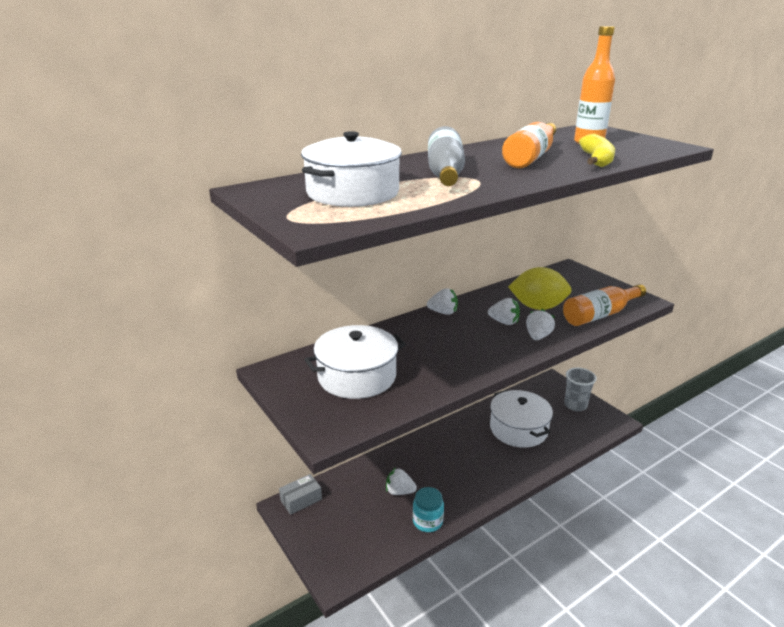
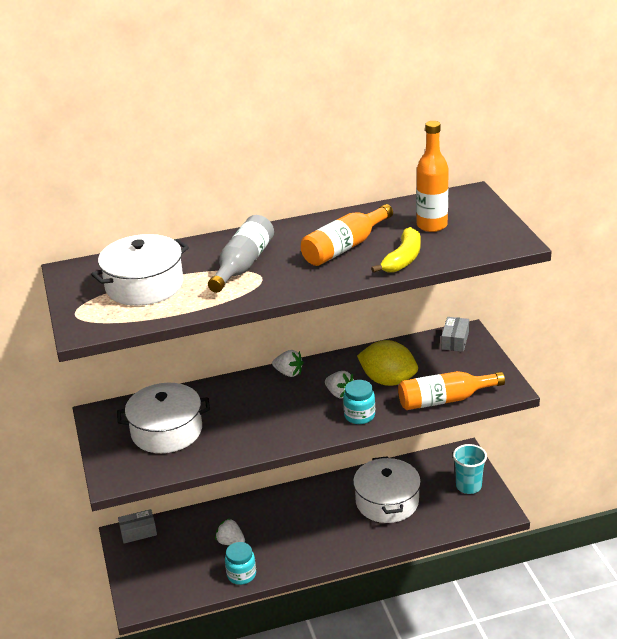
camera: 20 degrees right, 5 degrees up
white strawberry [526,309,555,340] -> turquoise jar [343,380,375,424]
grey cup [564,367,597,411] -> turquoise cup [453,444,487,494]
none -> grey box [441,317,469,352]

